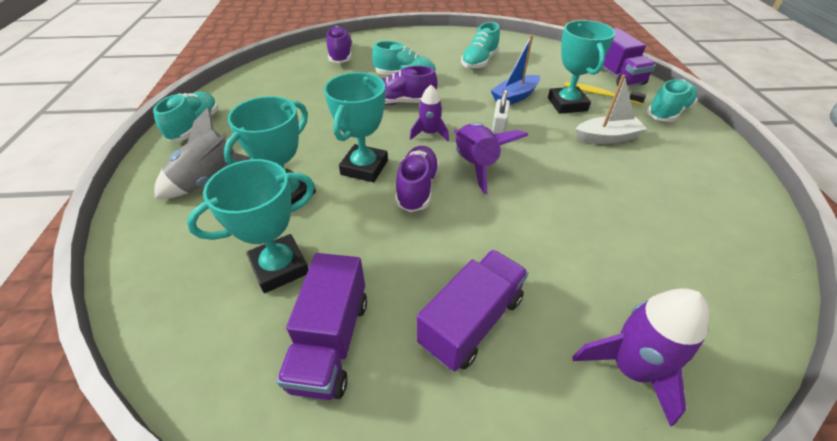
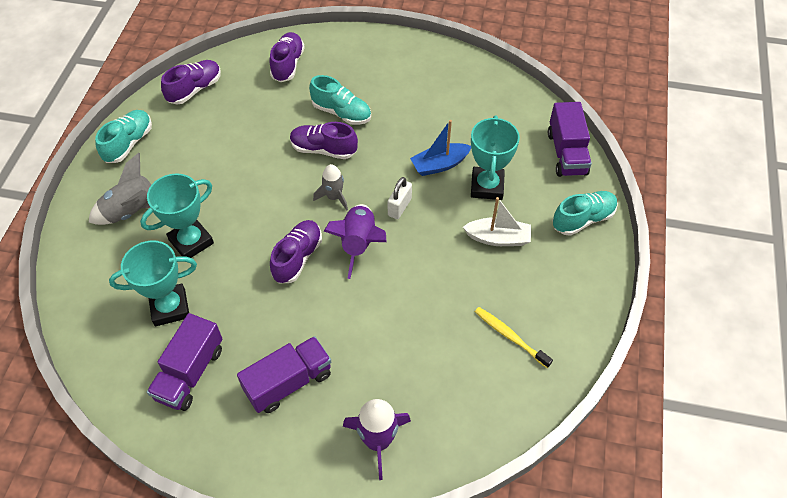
camera: 15 degrees right, 10 degrees up
turquoise trophy [324,72,388,182] -> none
purple rocket [410,85,449,141] -> grey rocket [313,164,348,210]
turquoise shoe [461,22,500,69] -> none
yellow toothbrush [564,82,646,105] -> yellow toothbrush moved to [475,307,553,368]
none -> purple shoe [161,60,221,105]

